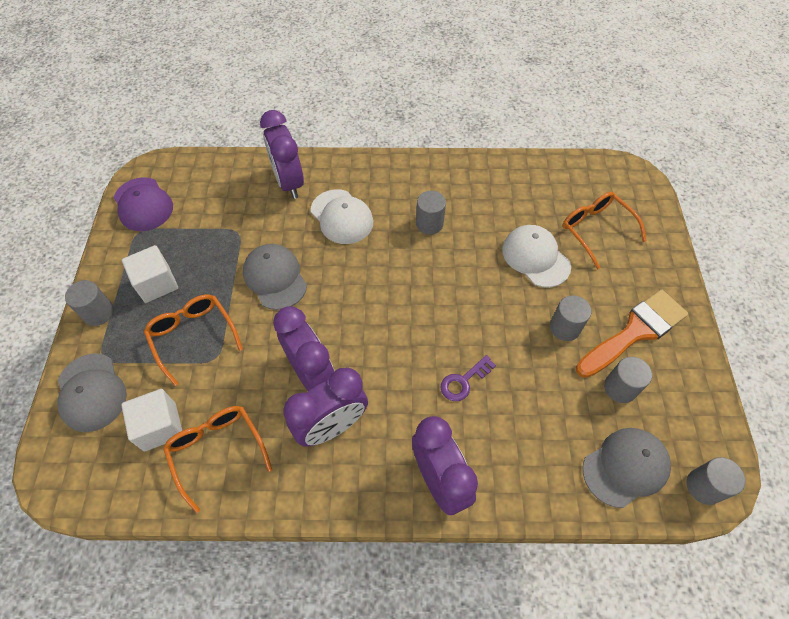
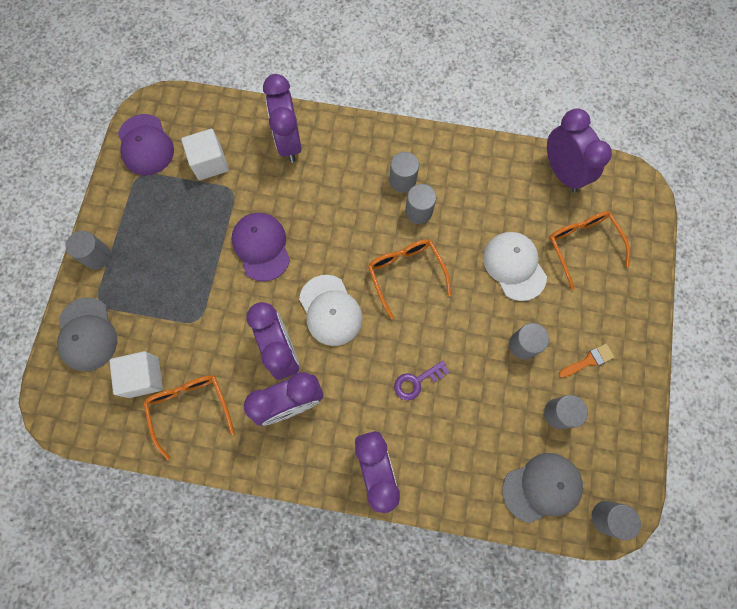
camera: 10 degrees right, 15 degrees up
white cube [122,245,178,303] -> white cube moved to [181,129,229,180]
orange glasses [144,295,243,386] -> orange glasses moved to [368,239,451,320]
grey cap [243,244,307,310] -> purple cap [232,213,290,281]
white cap [311,189,373,244] -> white cap moved to [299,275,363,346]
orange brush [576,290,688,378] -> orange brush [559,344,614,378], size x0.46
none -> grey cylinder [389,152,419,193]
none -> purple clock [547,109,612,192]

